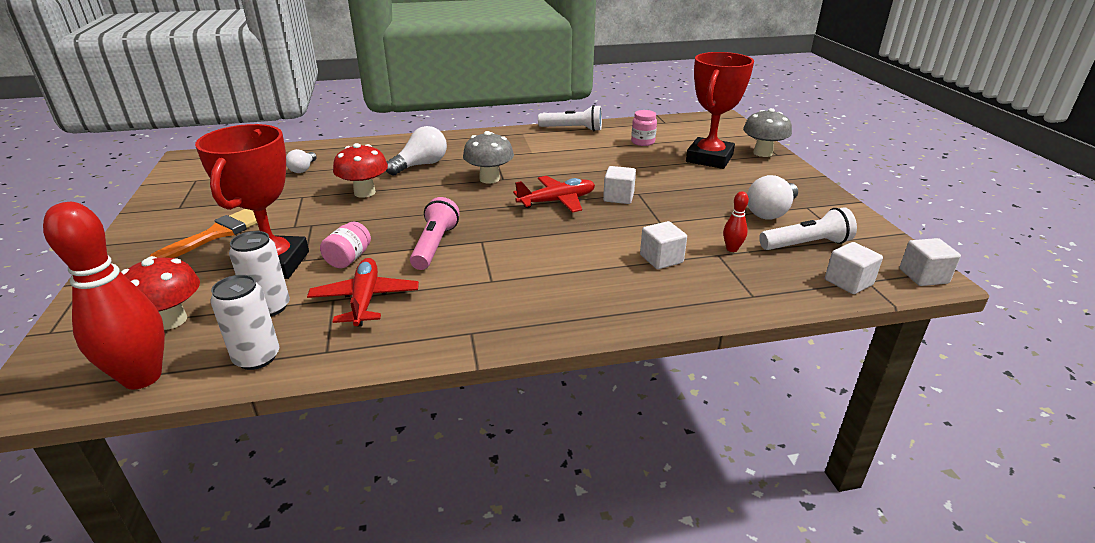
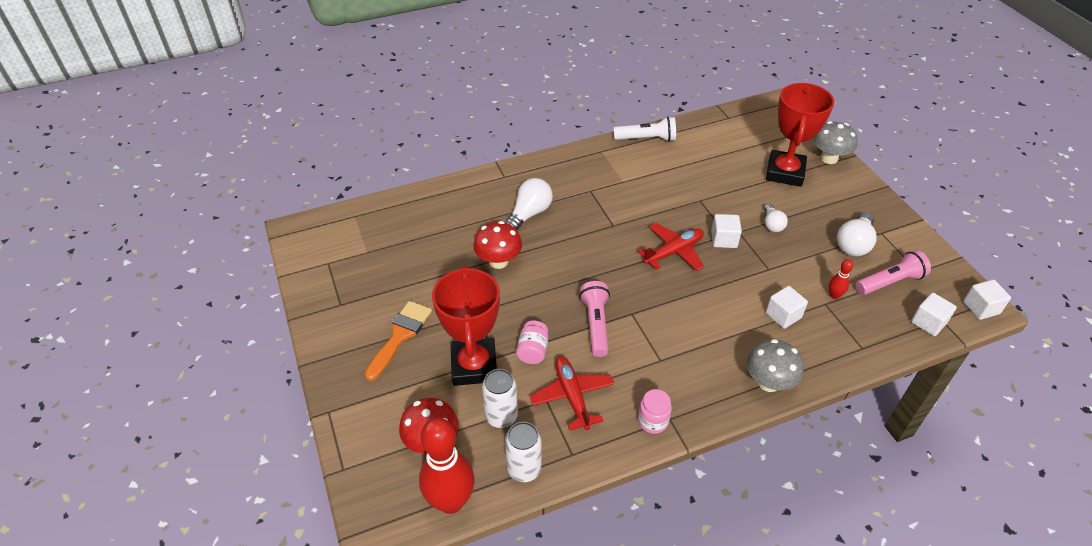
camera: 10 degrees left, 15 degrees up
white light bulb [286,149,317,173] -> white light bulb moved to [764,204,788,232]
grey mushroom [463,131,514,184] -> grey mushroom moved to [747,339,804,392]
pink jar [631,110,657,146] -> pink jar moved to [638,389,672,434]
white flashlight [759,207,857,250] -> pink flashlight [855,250,931,295]

